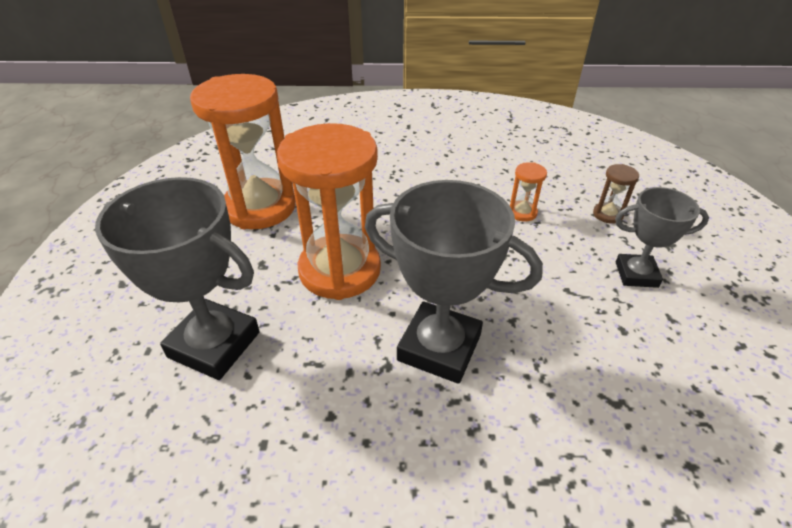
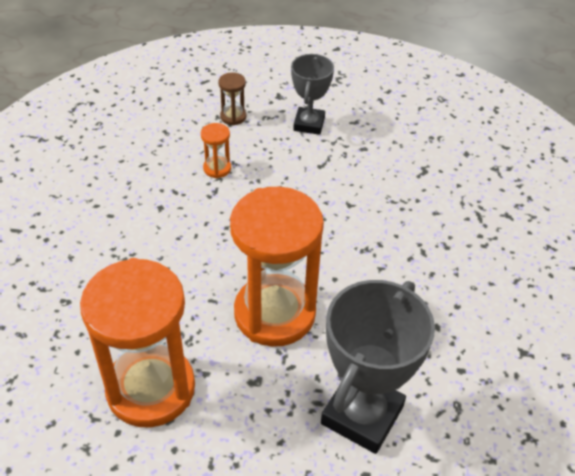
camera: 85 degrees left, 5 degrees up
grey trophy [365,180,543,384] -> none

